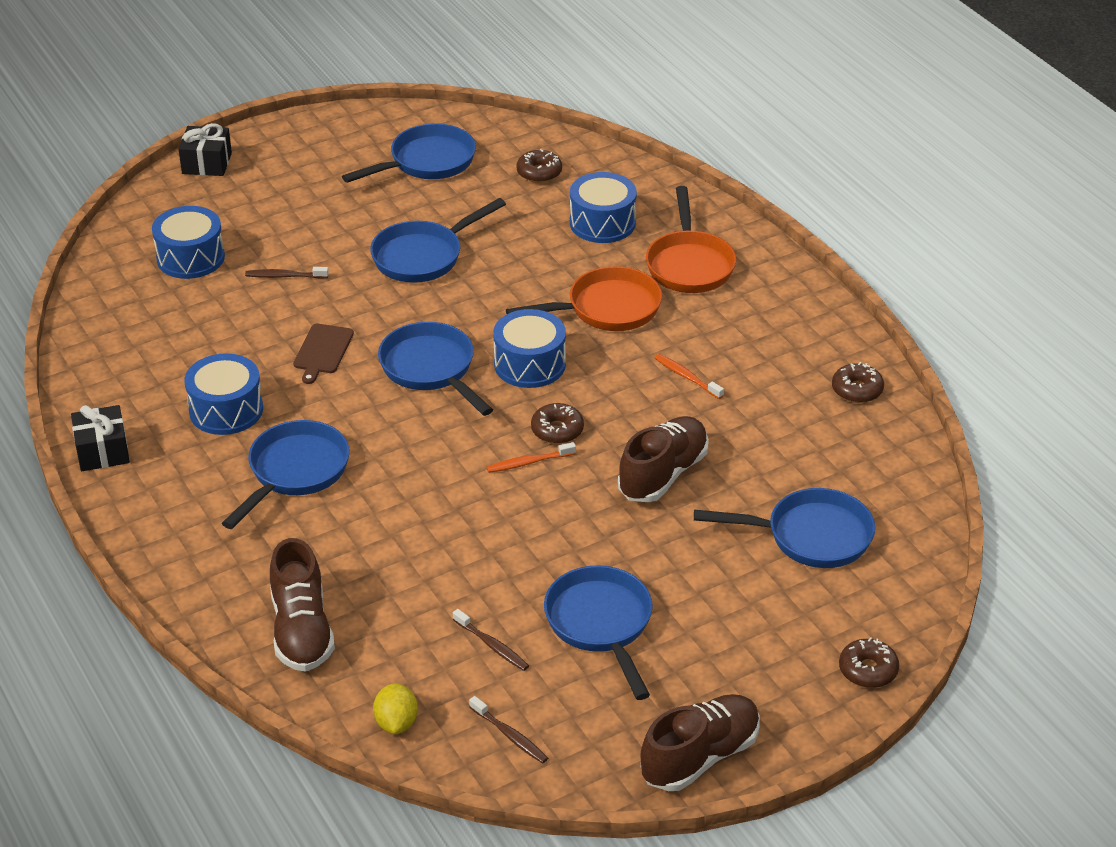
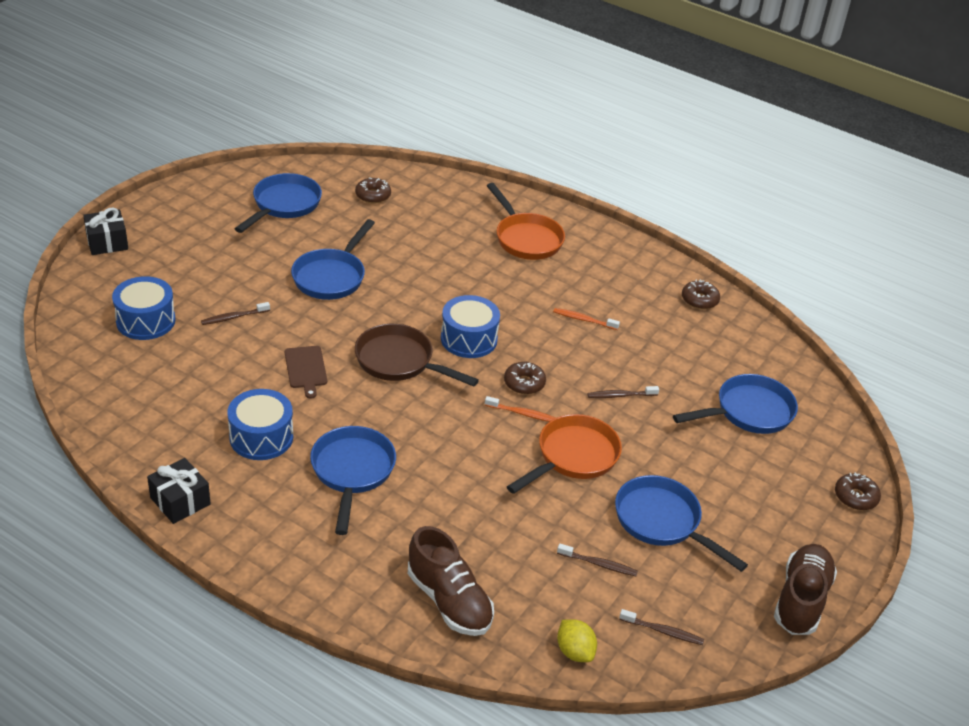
camera: 30 degrees left, 0 degrees up
blue pan [378,322,493,416] -> brown pan [355,324,479,386]
orange toothbrush [487,442,576,473] -> orange toothbrush turned 120 degrees counterclockwise [485,396,556,422]
orange pan [506,266,662,331] -> orange pan moved to [507,414,622,494]
blue drum [570,172,637,243] -> none
brown shoe [618,416,709,502] -> brown toothbrush [588,386,659,398]

